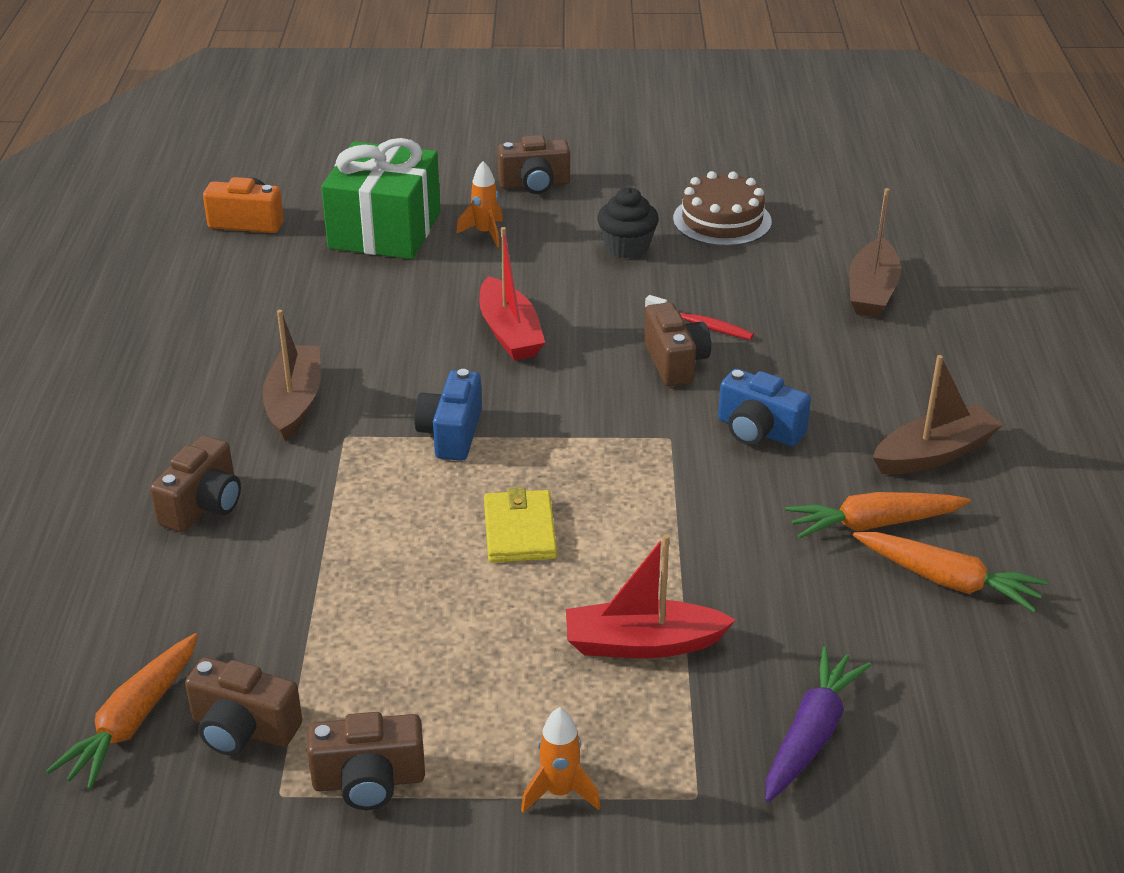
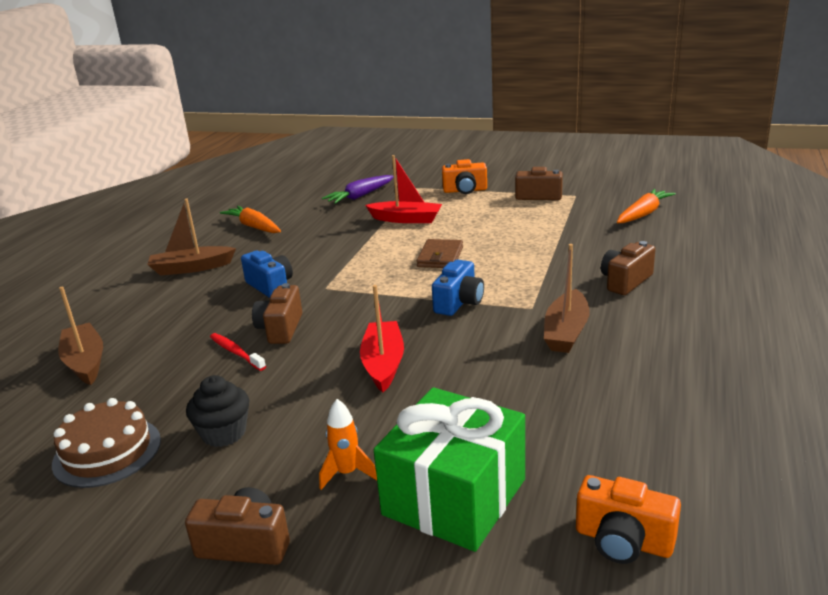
camera: 160 degrees left, 10 degrees down
brown camera [185,657,302,755] -> none
yellow wallet [484,487,557,563] -> brown wallet [416,239,463,268]
orange rocket [521,707,601,813] -> orange camera [442,159,487,194]
orange carrot [785,492,971,539] -> none
brown boat [849,188,901,318] -> brown boat turned 60 degrees counterclockwise [58,287,103,385]

